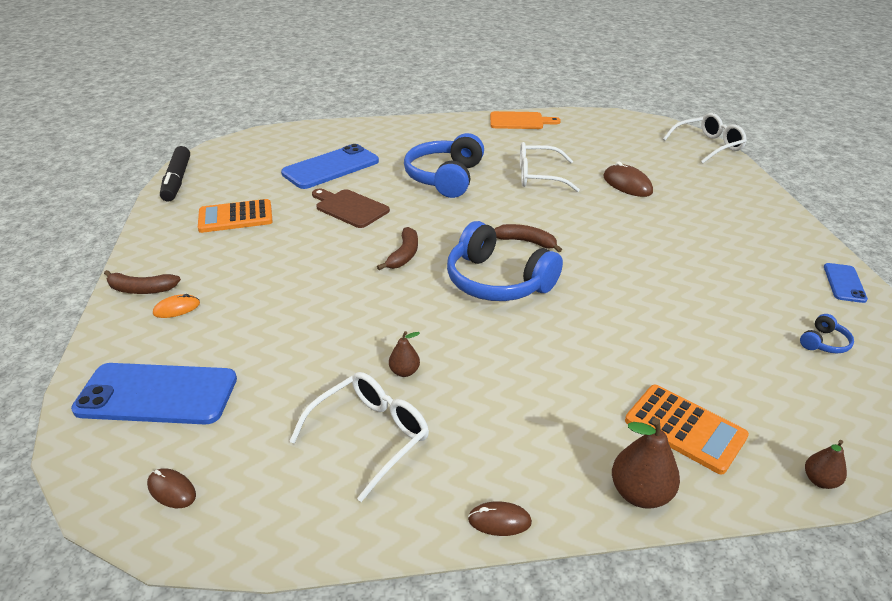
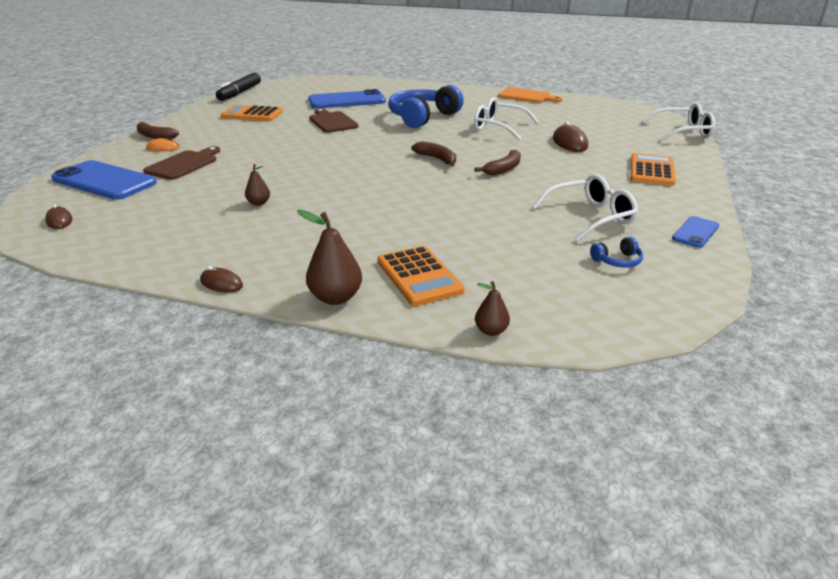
camera: 25 degrees right, 5 degrees down
white glasses [289,372,429,502] -> white glasses moved to [532,174,638,241]
brown banana [377,227,418,270] -> brown banana moved to [475,150,521,175]
blue headphones [447,221,563,301] -> none
none -> brown cutting board [143,146,220,180]
none -> orange calculator [630,153,676,186]

